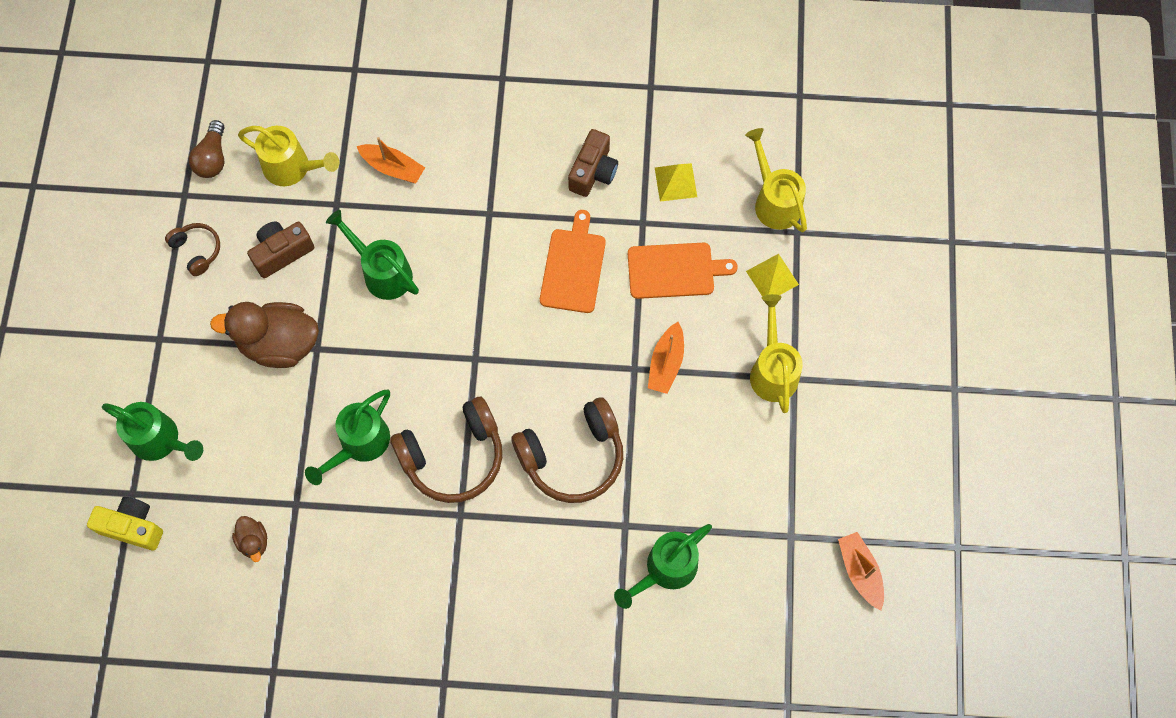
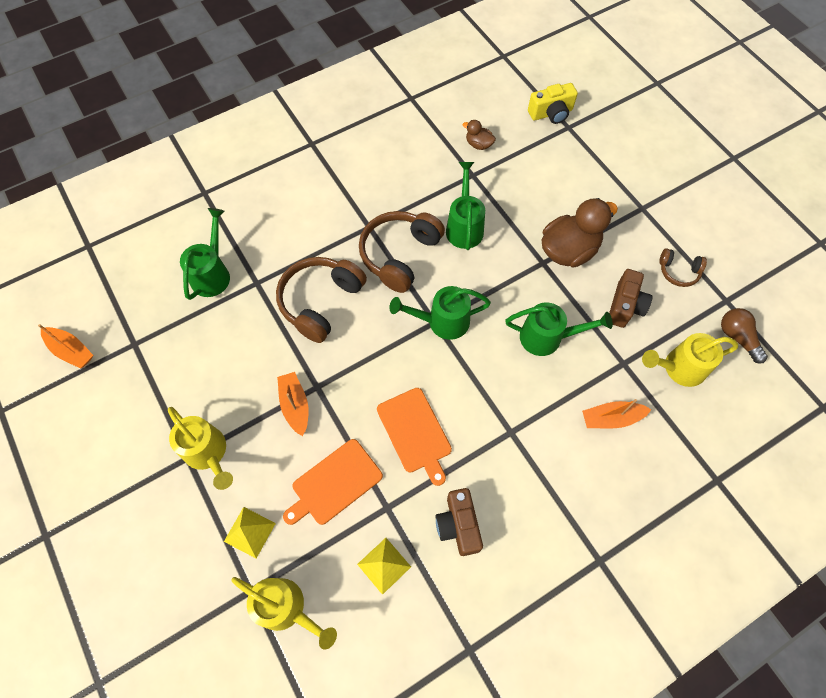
camera: 145 degrees right, 5 degrees down
green watering can [102,402,203,461] -> green watering can moved to [389,286,491,340]

